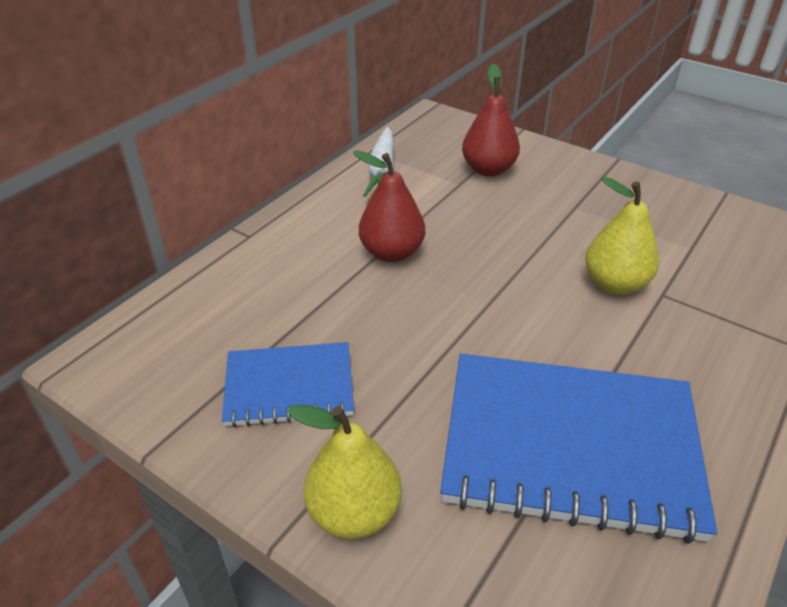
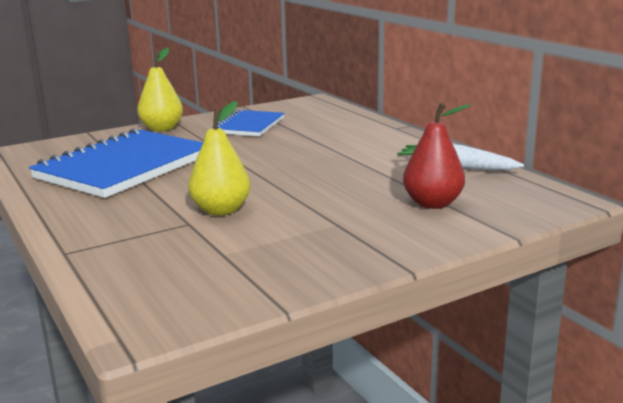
camera: 115 degrees right, 20 degrees down
red pear [353,150,425,262] -> none

